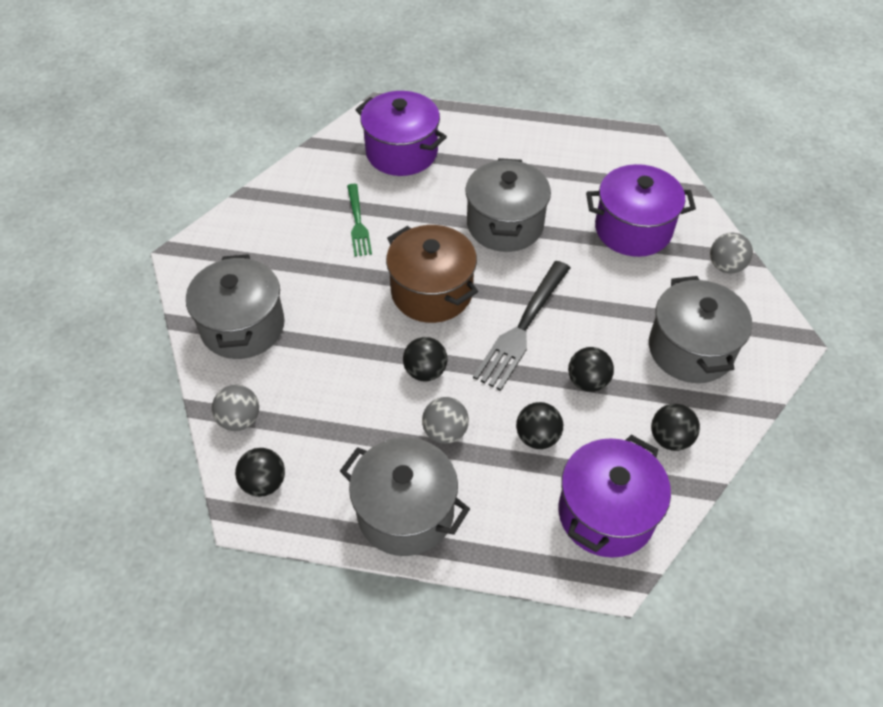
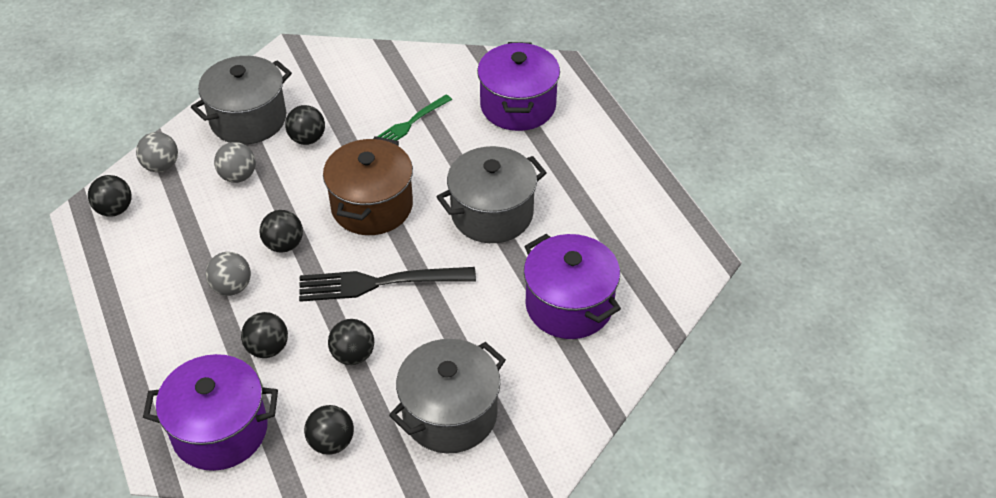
camera: 55 degrees right, 5 degrees down
grey pot [340,437,470,556] -> none
grey ball [710,233,753,273] -> grey ball moved to [214,142,256,183]
none -> black ball [285,105,325,145]

